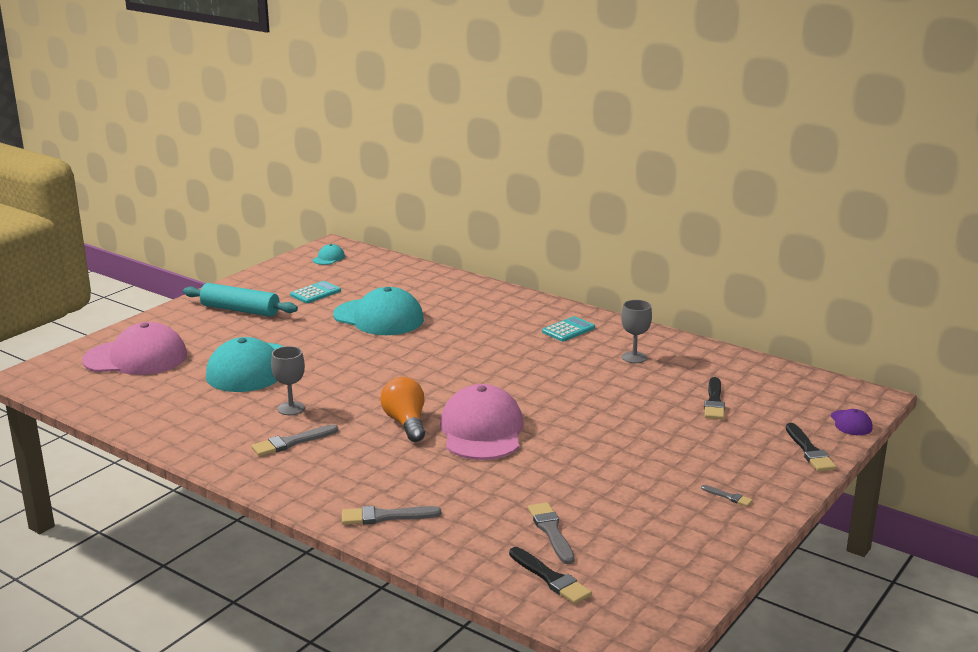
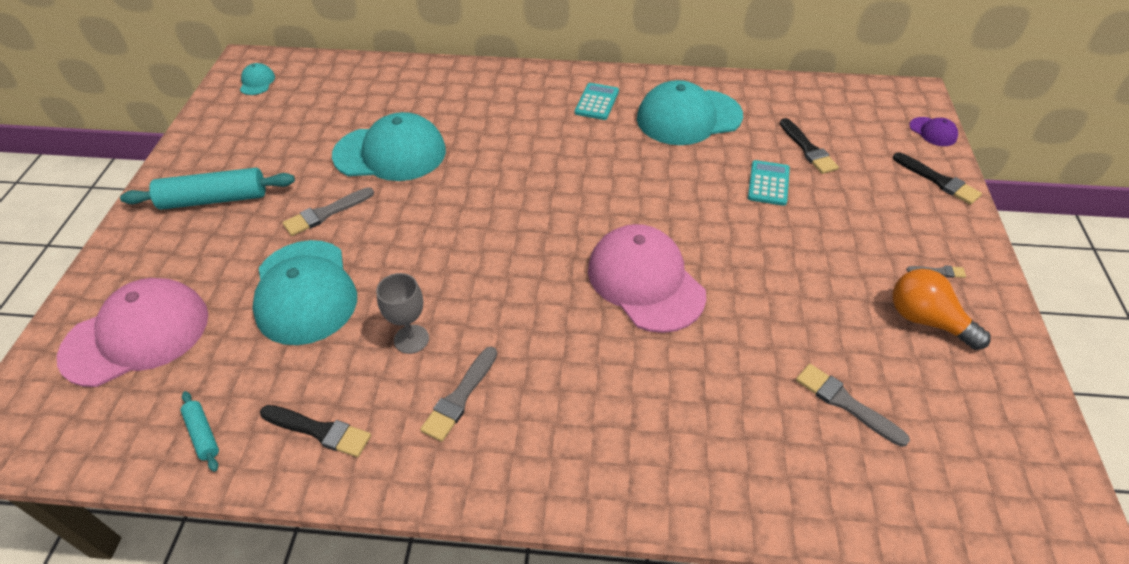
camera: 30 degrees left, 25 degrees up
turquoise calculator [290,281,341,303] -> turquoise calculator moved to [748,160,790,206]
grey brush [342,506,442,525] -> grey brush moved to [282,187,374,236]
orange light bulb [380,377,425,442] -> orange light bulb moved to [892,269,991,350]
black brush [509,547,592,604] -> black brush moved to [260,405,371,457]
grey goblet [621,300,652,363] -> turquoise cap [637,80,743,145]
none -> turquoise rolling pin [181,391,219,472]

